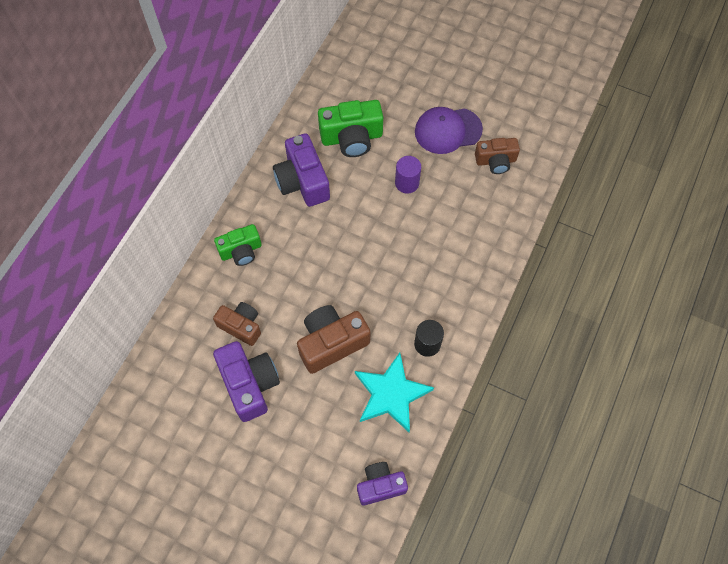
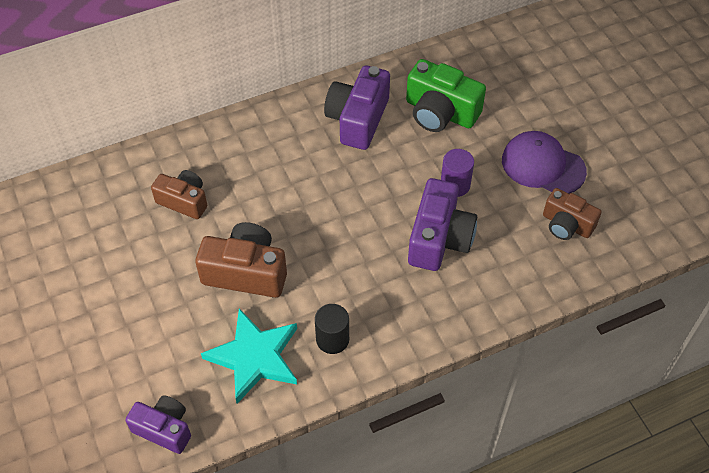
camera: 40 degrees right, 10 degrees down
brown camera [213,302,261,346] -> brown camera turned 45 degrees counterclockwise [151,170,207,219]
purple camera [213,341,280,422] -> purple camera moved to [408,178,477,271]
green camera [214,224,262,266] -> none

